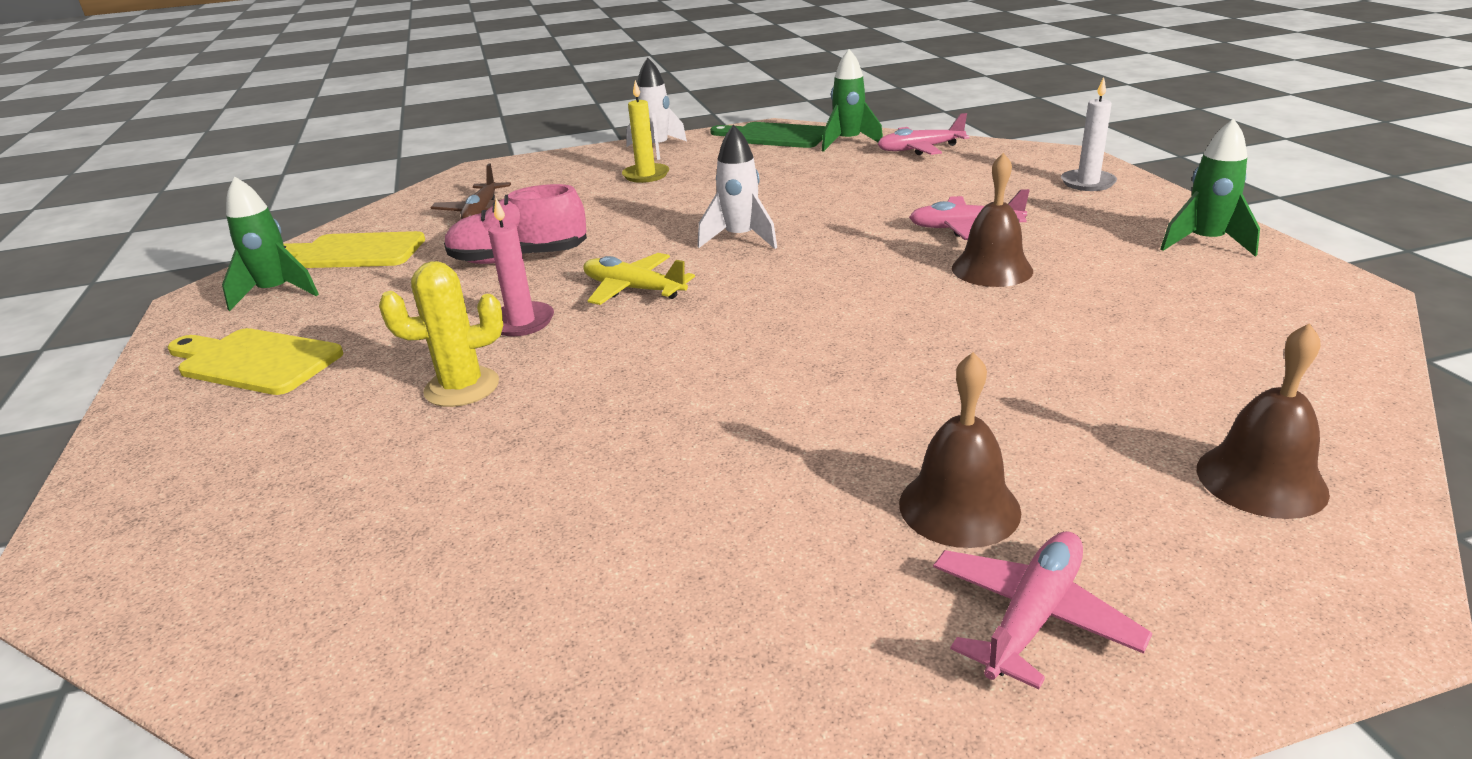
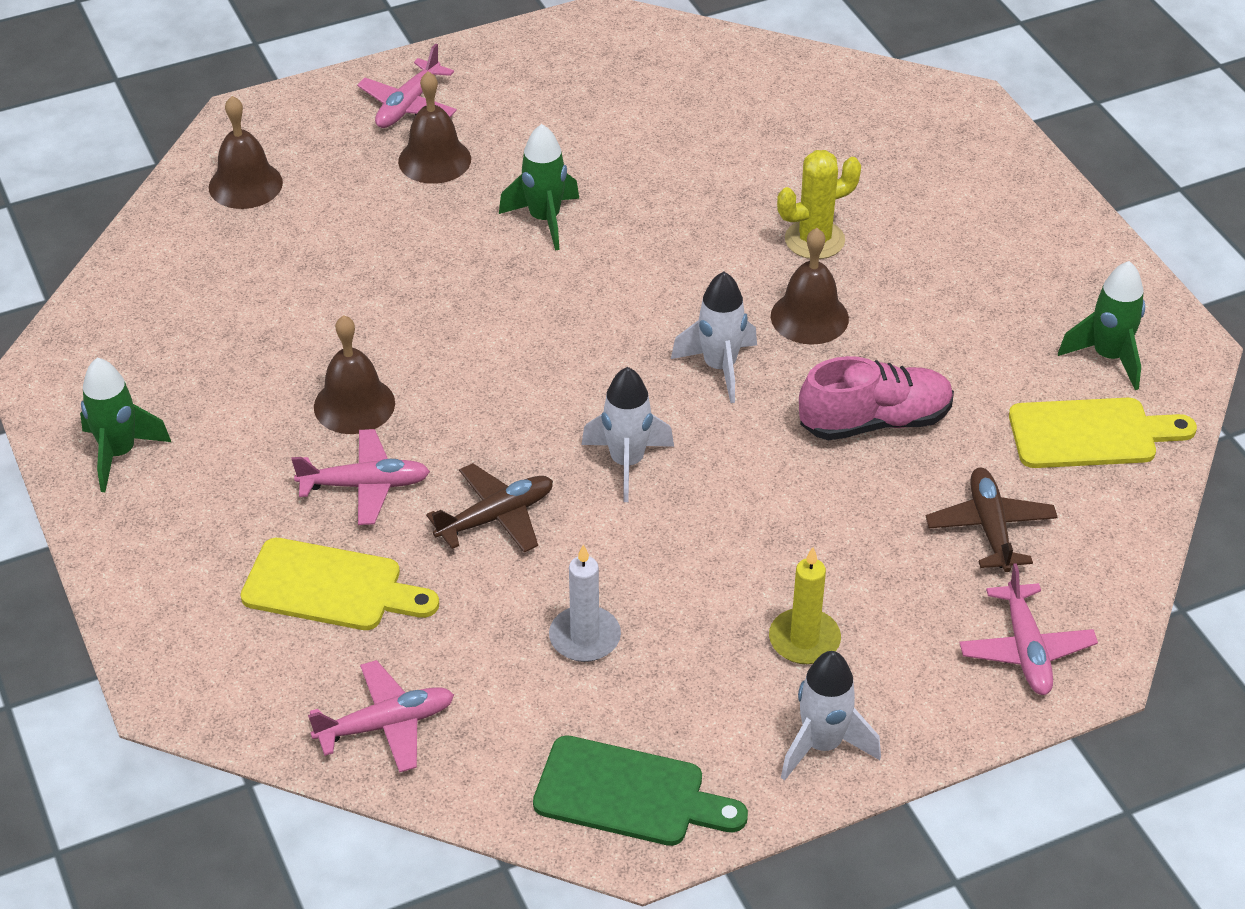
camera: 170 degrees right, 15 degrees up
yellow cutting board [168,328,343,395] -> yellow cutting board moved to [241,538,439,630]
pink candle [488,198,554,336] -> brown bell [771,228,849,345]
yellow plane [583,253,695,305] -> white rocket [671,272,757,403]
green rocket [822,49,883,152] -> green rocket moved to [499,124,579,251]
white candle [1061,77,1117,191] -> white candle moved to [549,544,621,662]
none -> brown plane [426,463,553,552]
none -> pink plane [959,563,1098,695]

